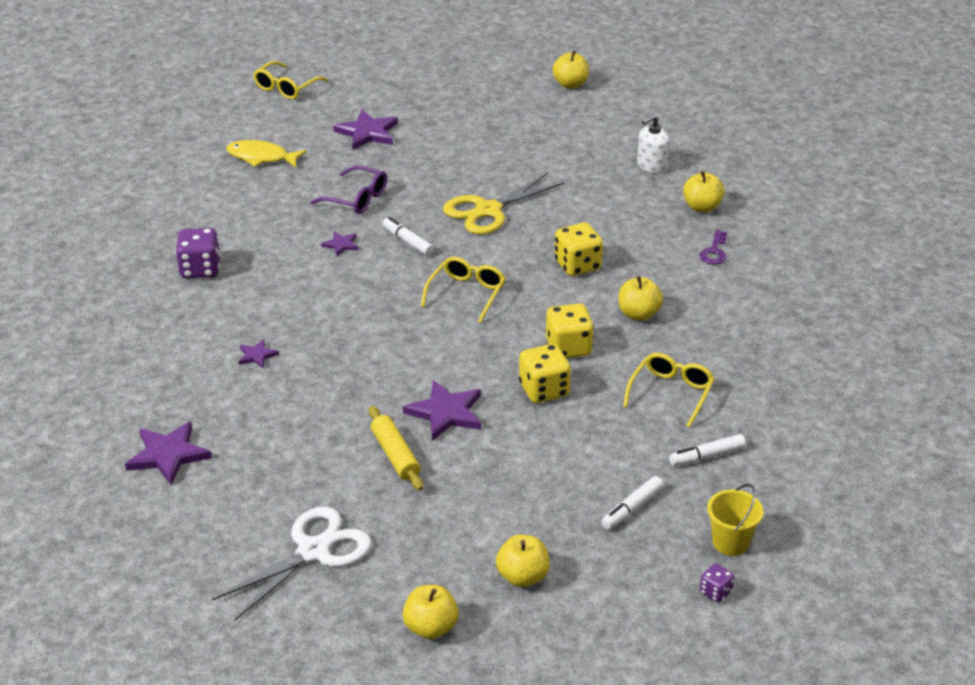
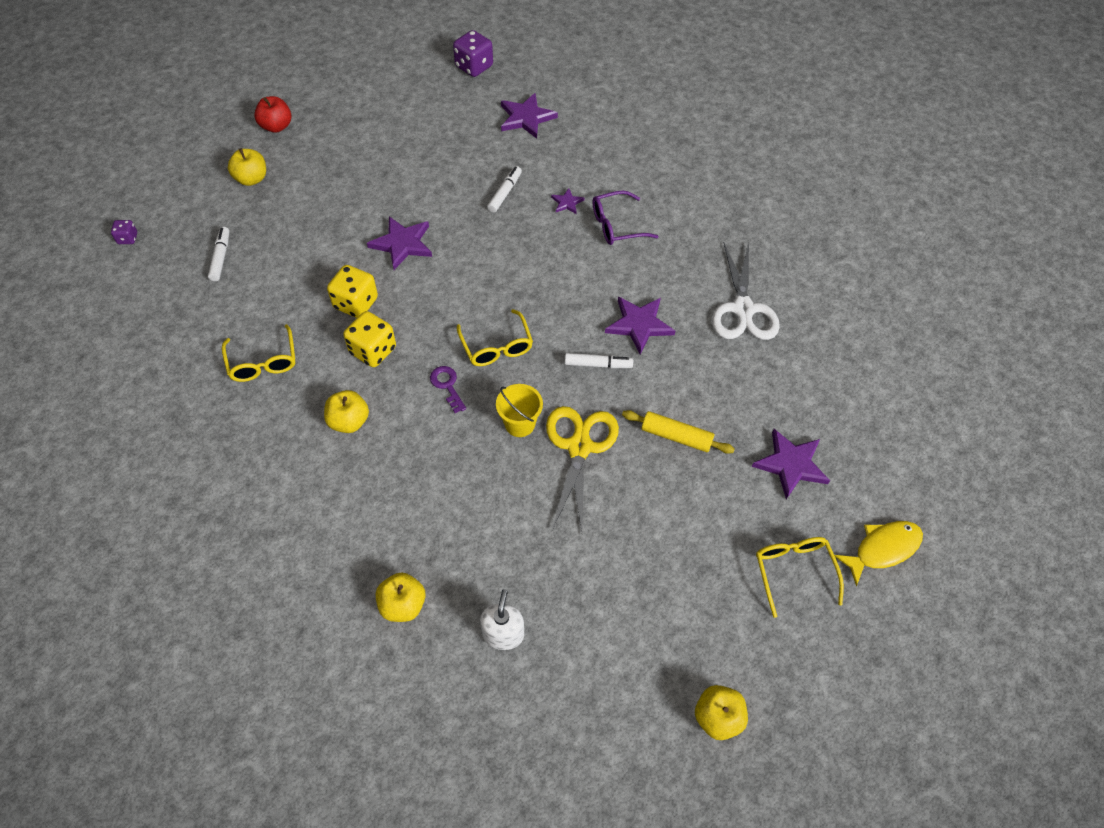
camera: 135 degrees right, 20 degrees up
purple dice [176,228,221,278] -> purple dice moved to [453,30,493,77]
white scissors [212,506,372,620] -> white scissors moved to [712,243,780,340]
yellow fish [226,140,307,167] -> yellow fish moved to [834,521,923,586]
yellow glasses [253,61,328,99] -> yellow glasses moved to [756,537,844,618]
purple glasses [310,165,387,214] -> purple glasses moved to [592,191,659,245]
purple star [321,232,359,256] -> purple star [605,296,675,355], size x1.90
yellow rolling pin [369,406,423,491] -> yellow rolling pin moved to [622,410,735,454]
yellow apple [403,585,459,639] -> red apple [254,96,291,133]
yellow dice [555,223,603,276] -> none
white marker [669,434,746,466] -> white marker moved to [487,166,522,213]
purple key [699,230,727,265] -> purple key moved to [430,366,466,413]
yellow bucket [707,484,764,556] -> yellow bucket moved to [496,384,543,437]

